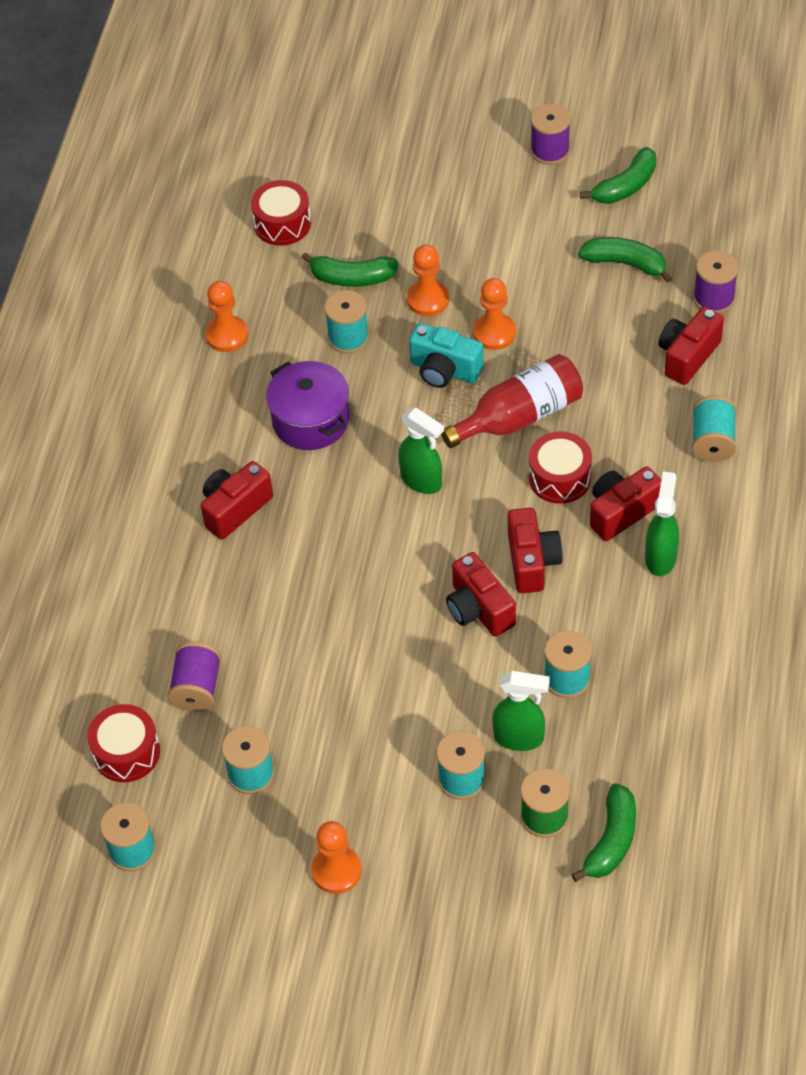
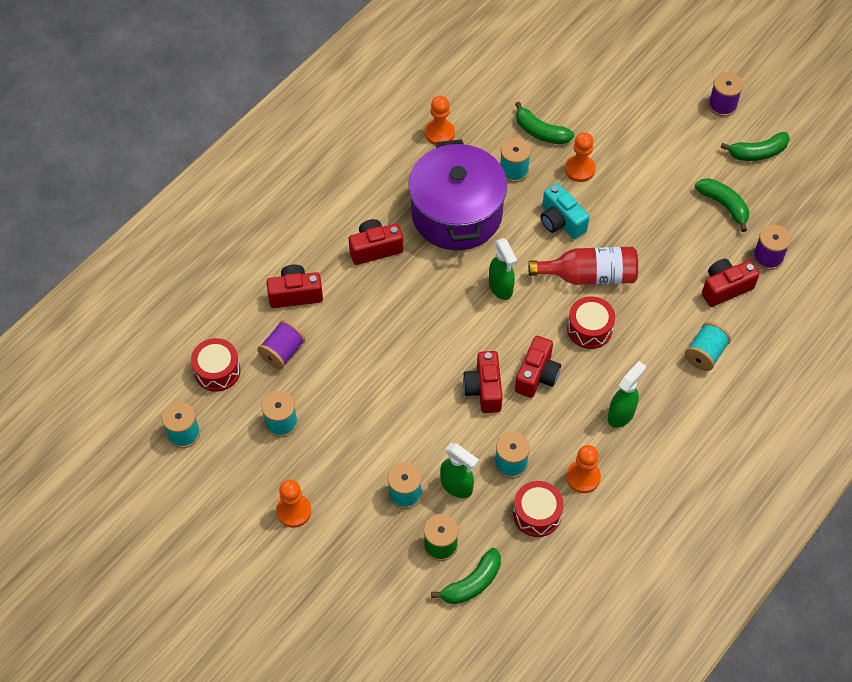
camera: 25 degrees right, 5 degrees up
red drum [251,180,311,246] -> red drum moved to [513,481,564,537]
purple pot [266,361,349,450] -> purple pot [408,139,507,250], size x1.65
orange pawn [473,278,516,350] -> orange pawn moved to [566,445,601,493]
red camera [590,467,662,541] -> red camera moved to [267,264,323,308]

